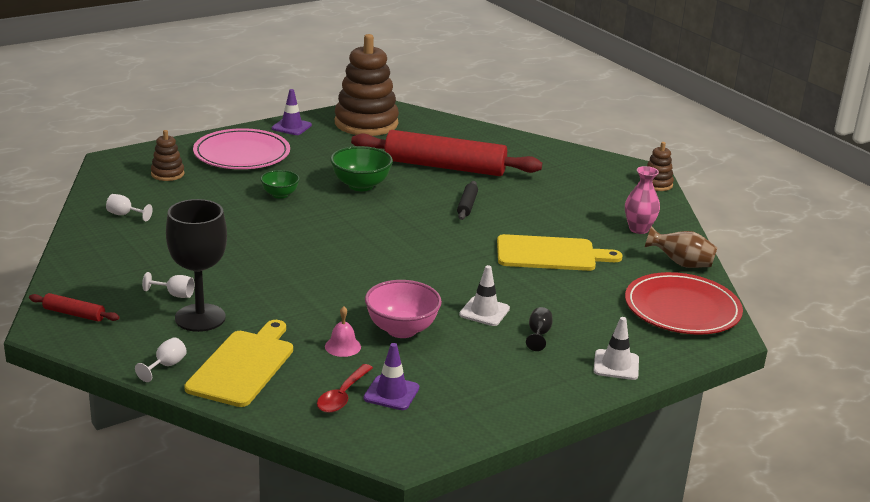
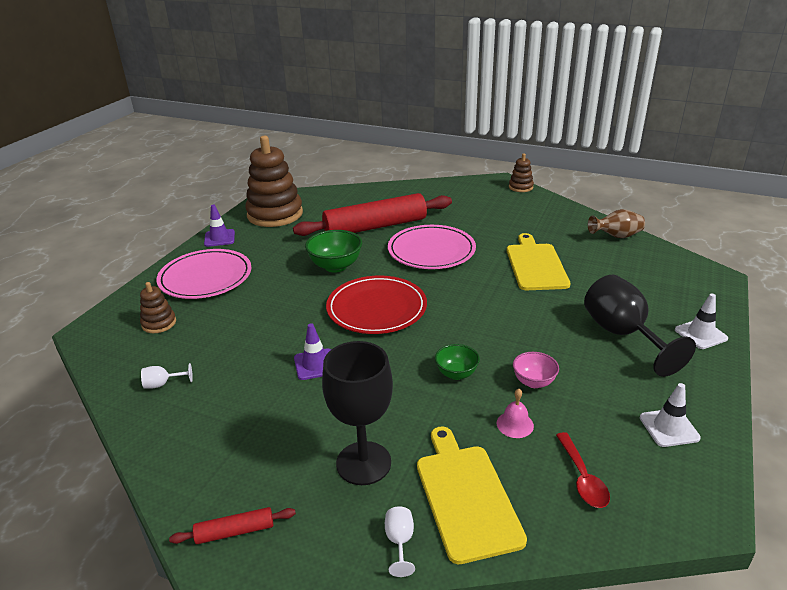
camera: 30 degrees left, 5 degrees up
white goblet [142,272,194,298] -> none
green bowl [260,170,300,199] -> green bowl moved to [435,344,480,380]
purple traffic cone [364,343,419,410] -> purple traffic cone moved to [294,323,331,380]
pink bowl [365,280,442,338] -> pink bowl [513,352,559,388], size x0.61
black rolling pin [457,181,478,220] -> pink plate [388,225,476,269]
white traffic cone [459,265,510,326] -> white traffic cone moved to [640,383,701,447]
yellow cutting board [497,234,623,271] -> yellow cutting board turned 60 degrees counterclockwise [507,233,570,290]
black goblet [526,307,553,351] -> black goblet [584,275,696,377], size x2.49
pink vase [625,166,660,234] -> none
red plate [625,272,743,335] -> red plate moved to [326,276,427,334]

